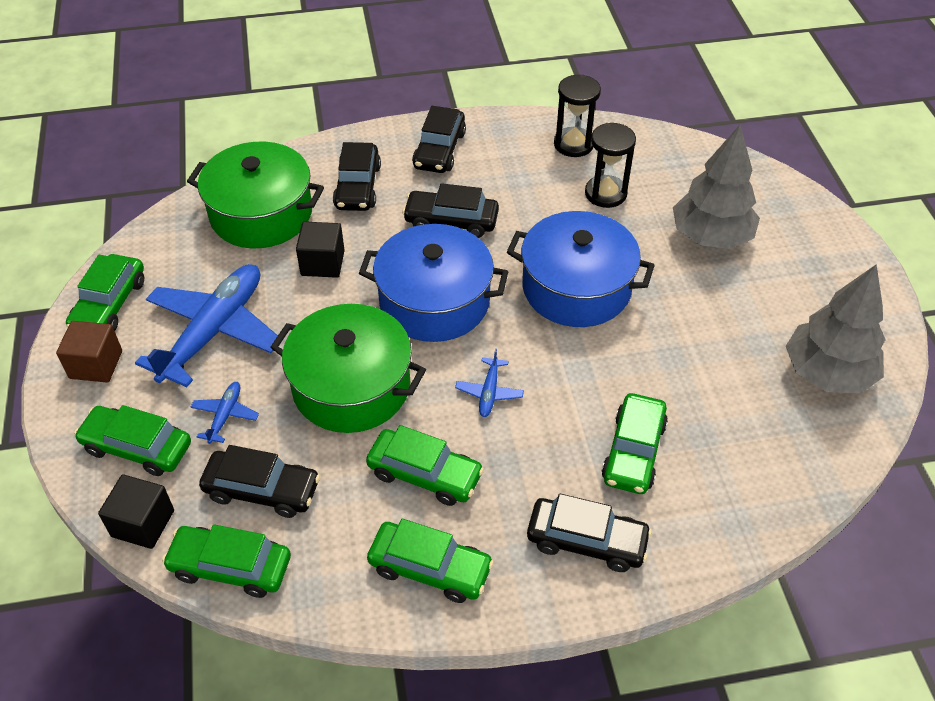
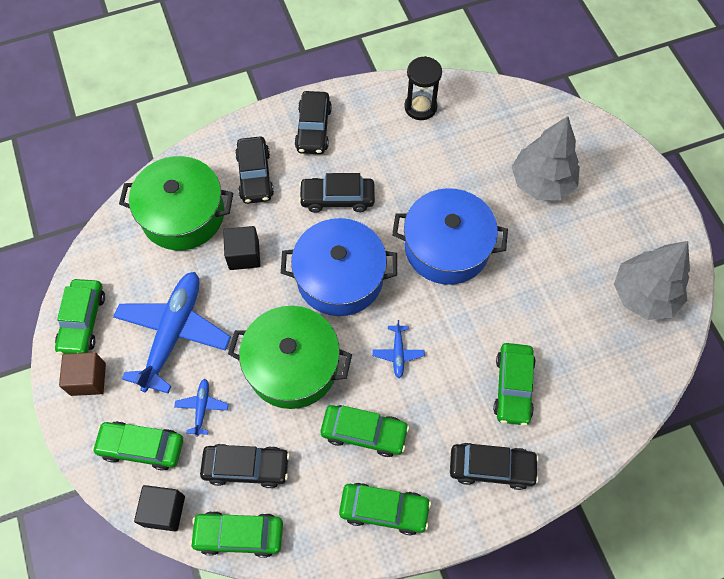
camera: 10 degrees left, 15 degrees up
black hourglass [585,123,636,208] -> none

